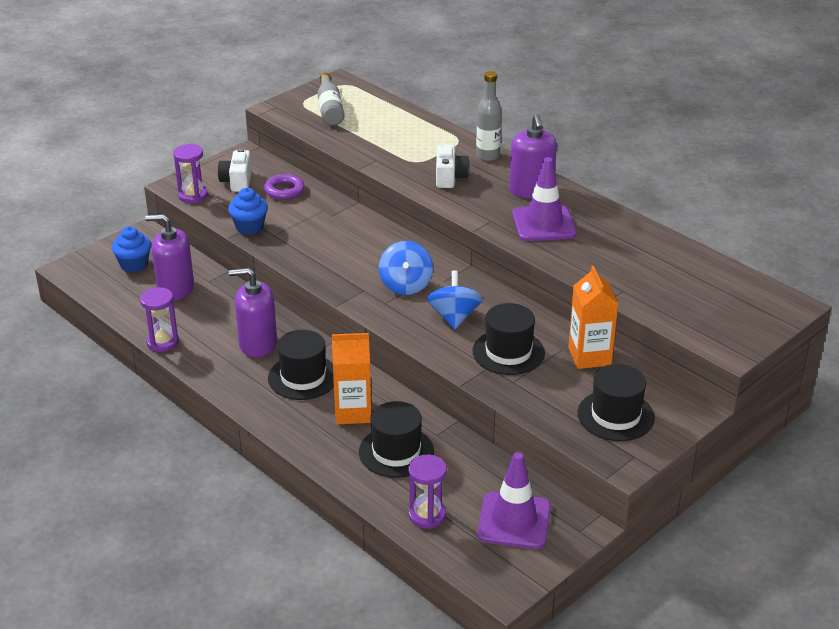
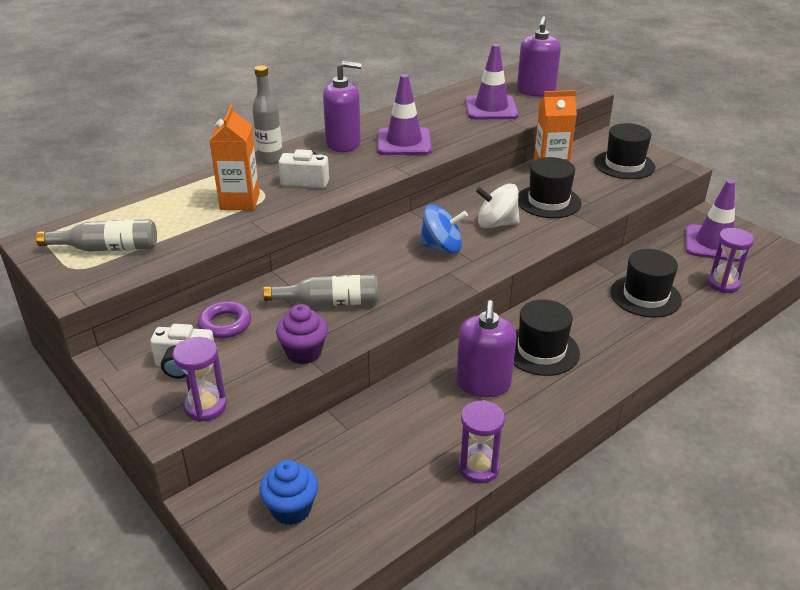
camera: 85 degrees left, 0 degrees up
purple soap dispenser [145,214,194,301] -> purple soap dispenser moved to [517,16,561,97]
blue cupcake [228,188,268,235] -> purple cupcake [276,304,328,364]
orange carton [332,333,371,424] -> orange carton moved to [209,105,260,210]
blue spinning top [427,270,483,329] -> white spinning top [476,183,520,228]
none -> grey bottle [263,275,378,306]
none -> purple traffic cone [465,44,519,119]

